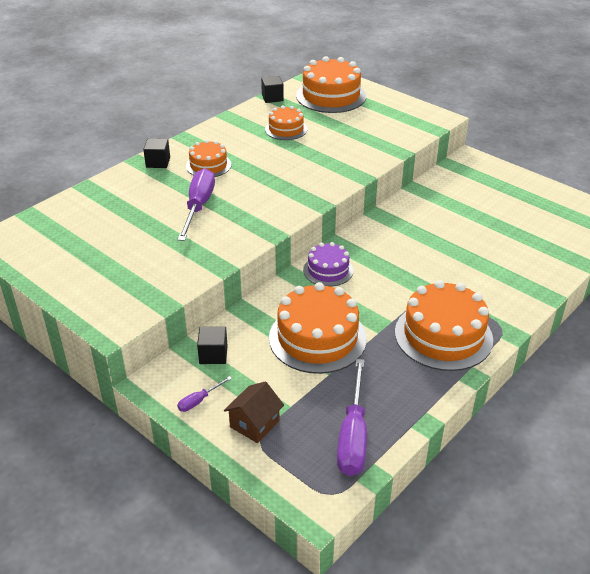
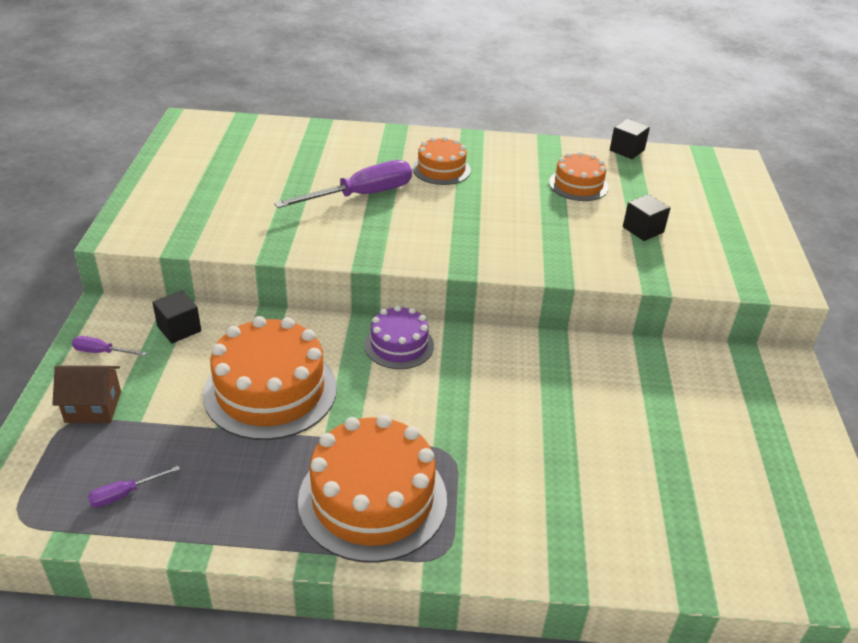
camera: 50 degrees right, 0 degrees up
black cube [143,139,170,168] -> black cube moved to [623,194,670,241]
orange cake [296,56,366,113] -> none
purple screwdriver [337,359,367,476] -> purple screwdriver [88,466,180,508], size x0.45

